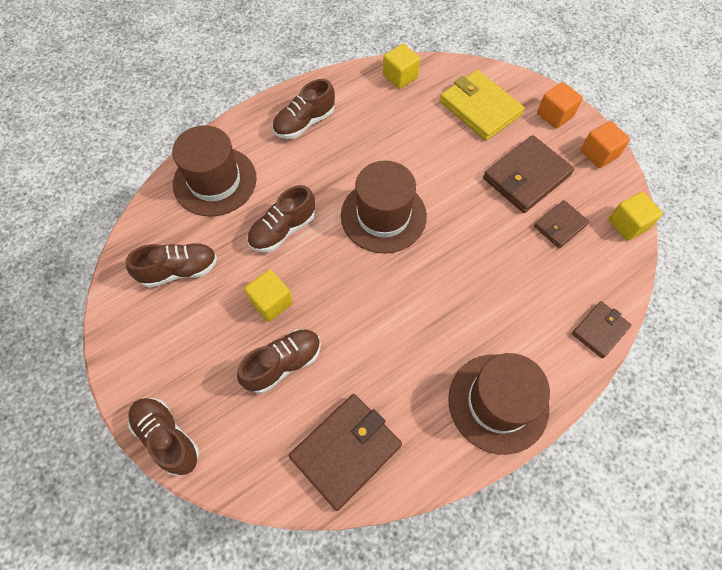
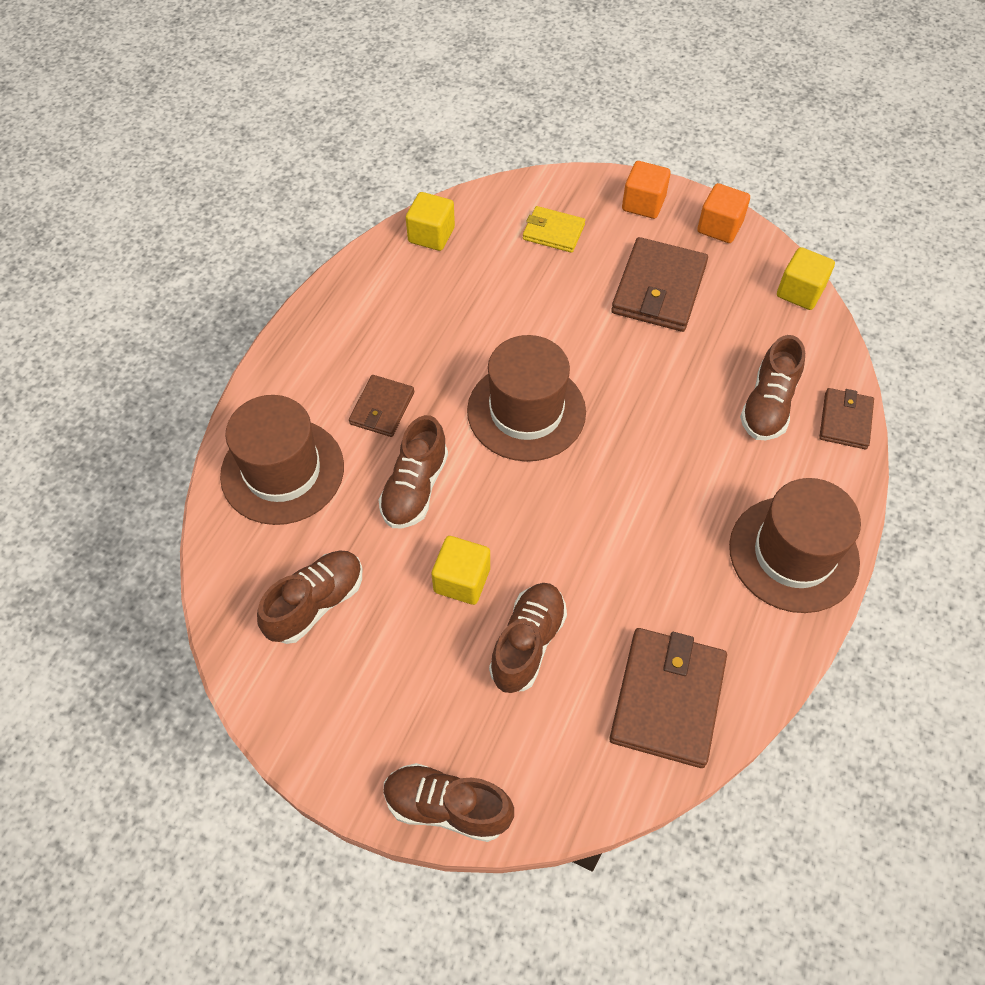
camera: 30 degrees left, 5 degrees down
brown shoe [272,79,335,139] -> brown shoe moved to [740,335,805,440]
yellow wallet [440,70,525,141] -> yellow wallet [523,206,585,253], size x0.58
brown wallet [534,200,589,248] -> brown wallet moved to [349,375,414,437]

